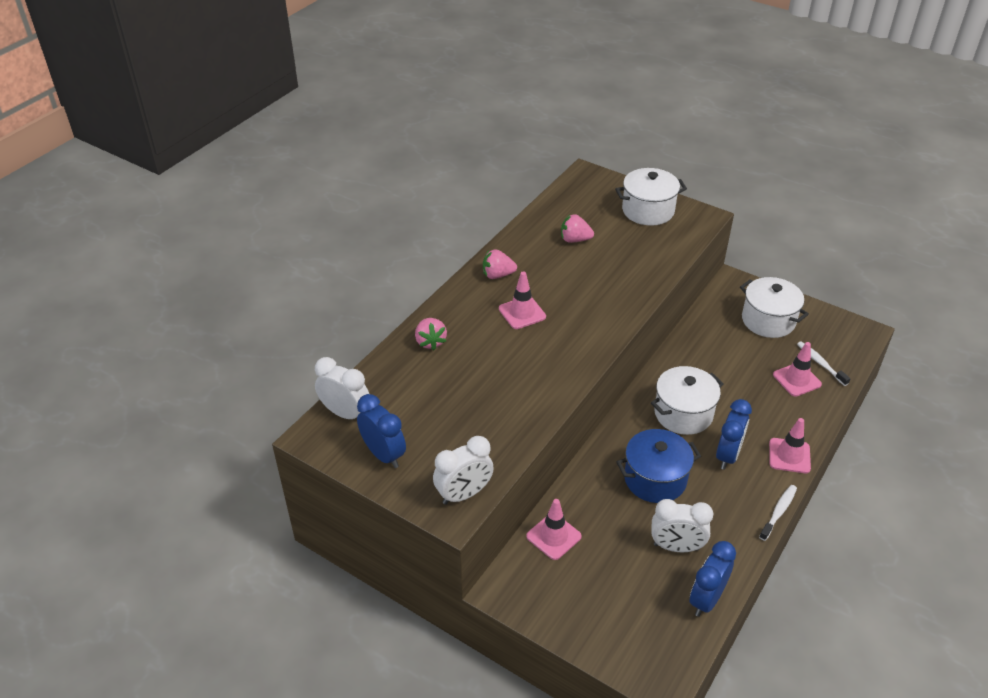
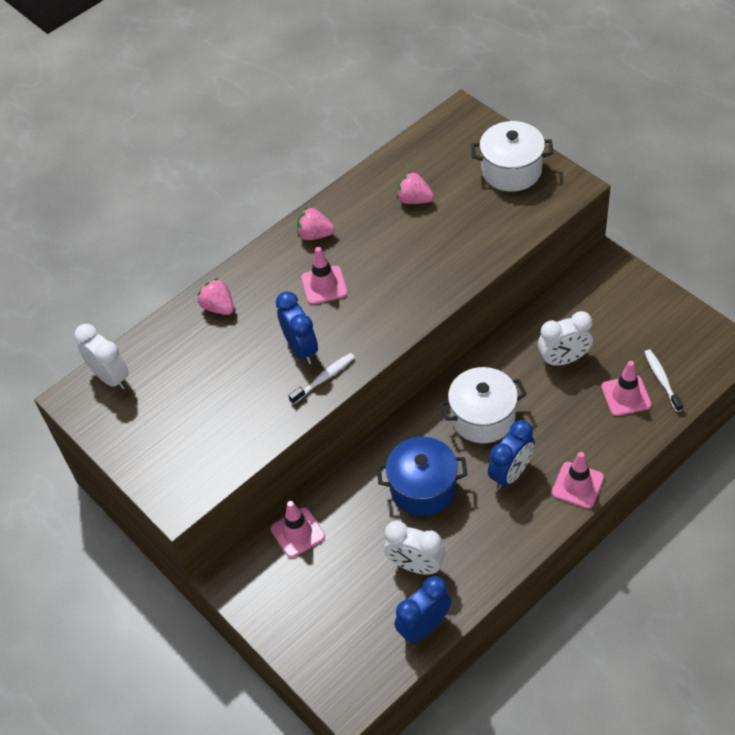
camera: 20 degrees right, 10 degrees up
blue clock [357,394,406,468] -> blue clock moved to [276,291,318,364]
pink strawberry [415,318,447,350] -> pink strawberry turned 135 degrees clockwise [198,278,234,315]
white clock [433,436,494,505] -> white clock moved to [538,311,593,367]
white pot [740,277,809,338] -> none
white toothbrush [759,485,797,541] -> white toothbrush moved to [288,353,355,404]

